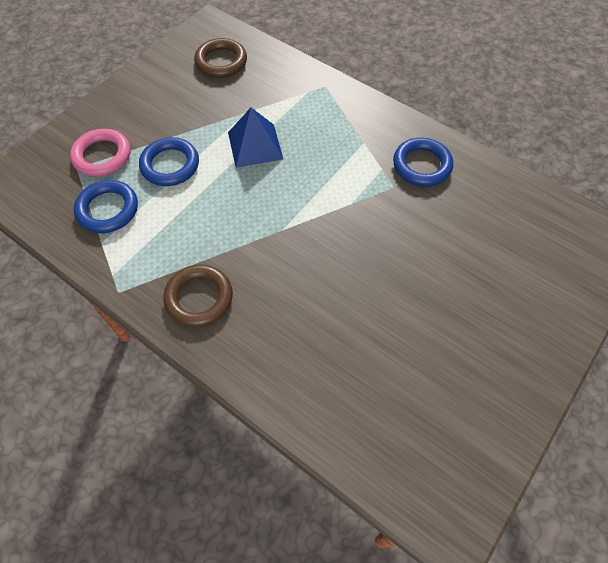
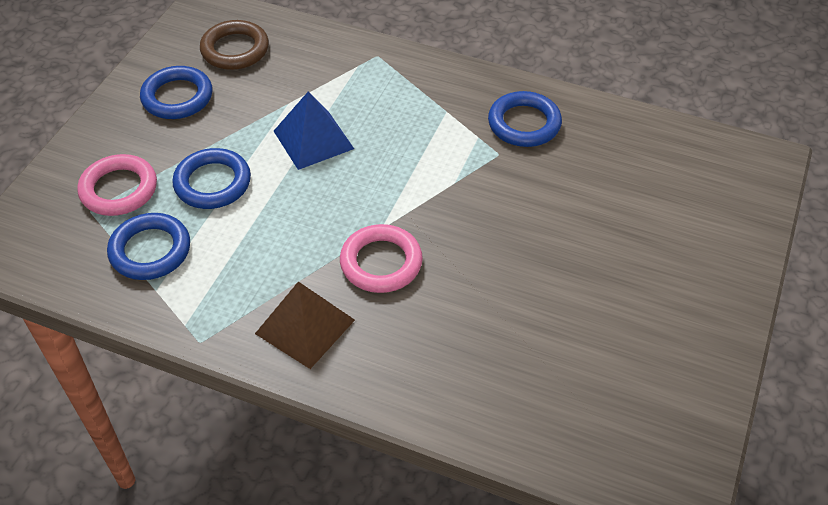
camera: 15 degrees left, 10 degrees down
brown ring [163,264,233,327] -> brown pyramid [255,281,355,369]
none -> blue ring [140,66,212,119]
none -> pink ring [340,224,423,293]

